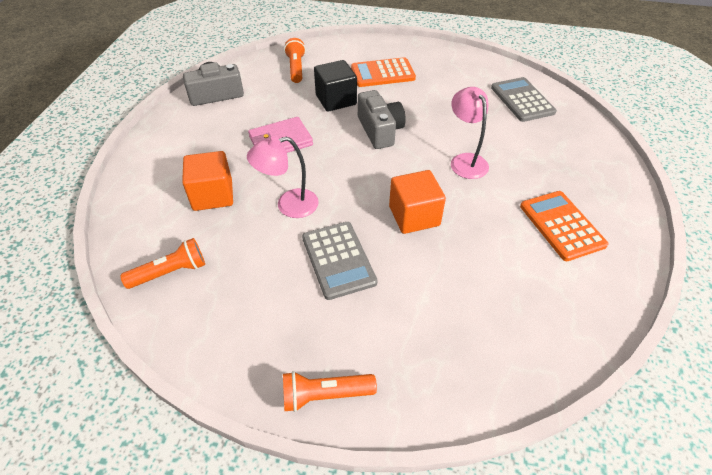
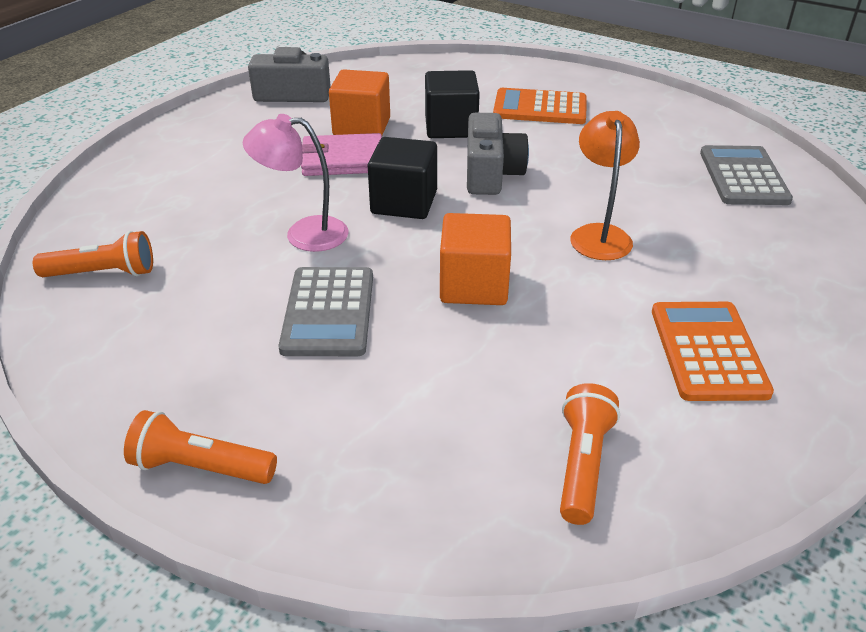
camera: 20 degrees right, 10 degrees down
orange cube [182,151,233,211] -> orange cube moved to [329,69,390,135]
orange flashlight [284,38,306,83] -> orange flashlight moved to [560,383,620,525]
pink lamp [451,87,489,179] -> orange lamp [570,111,640,260]
none -> black cube [368,137,437,219]

